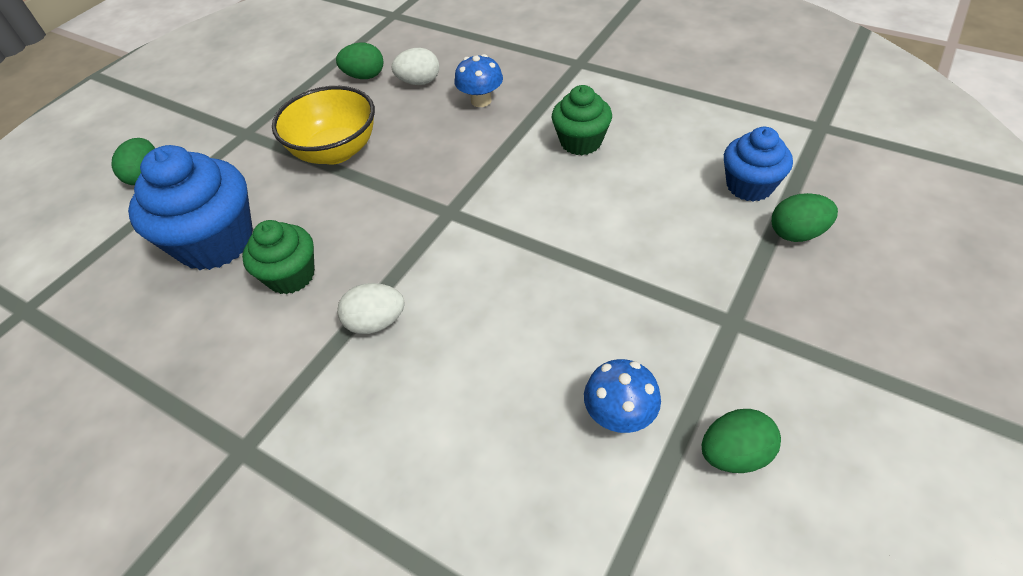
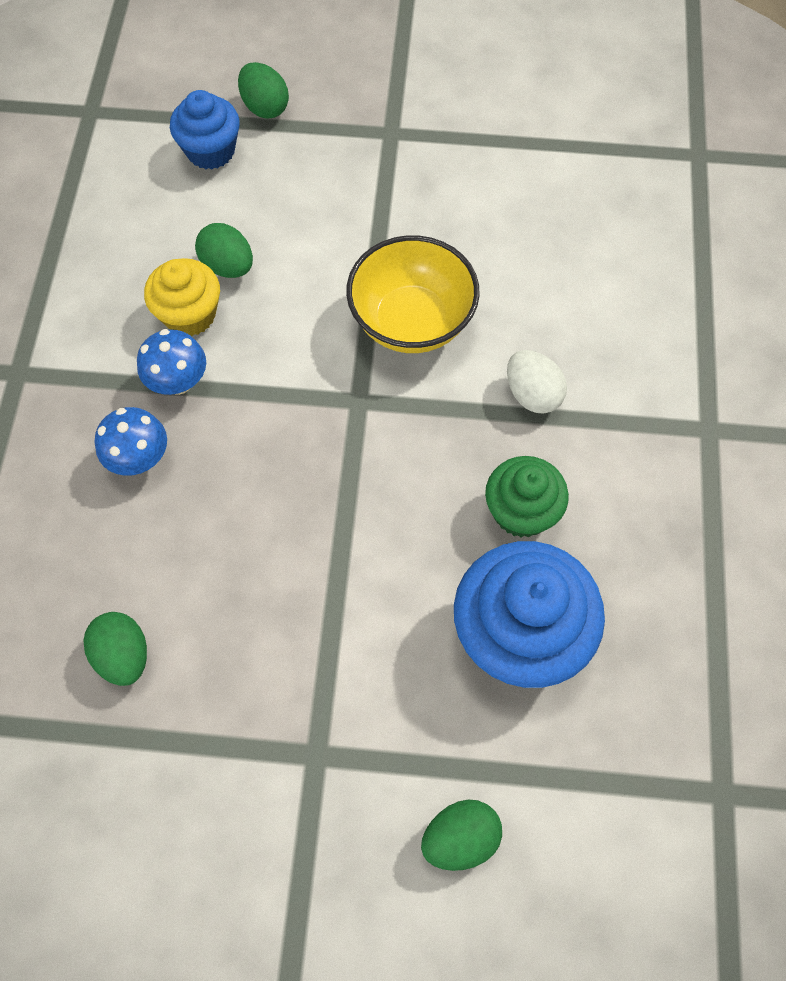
camera: 120 degrees left, 15 degrees up
yellow bowl [272,86,375,164] -> yellow bowl moved to [346,235,480,353]
white egg [392,48,439,85] -> none
green cupcake [552,85,612,155] -> yellow cupcake [144,258,220,336]
blue mushroom [584,359,661,433] -> blue mushroom moved to [137,329,206,395]
green egg [702,409,781,473] -> green egg moved to [195,223,253,278]

